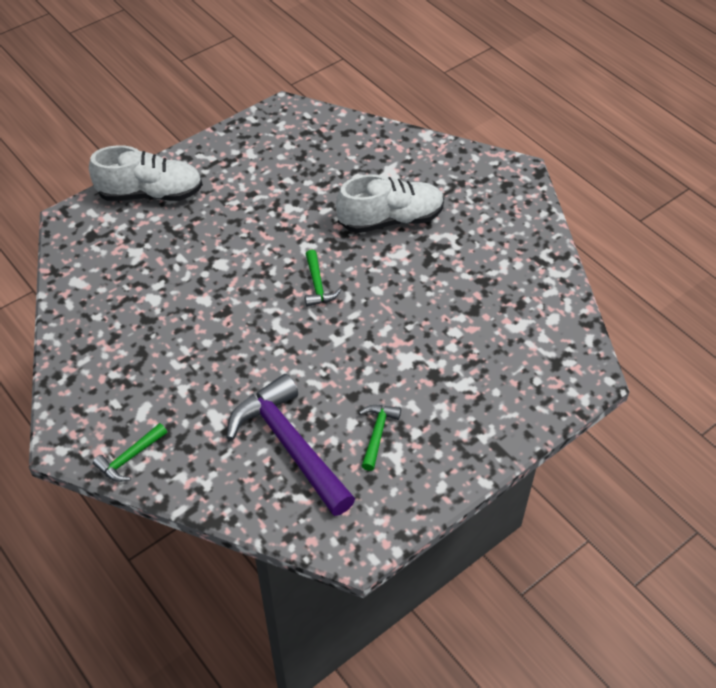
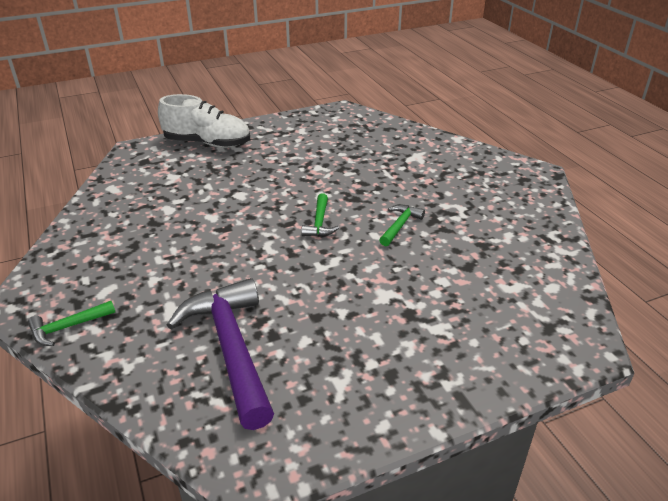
camera: 15 degrees right, 15 degrees down
white shoe [336,174,444,233] -> none
green hammer [359,405,401,471] -> green hammer moved to [379,205,425,246]

